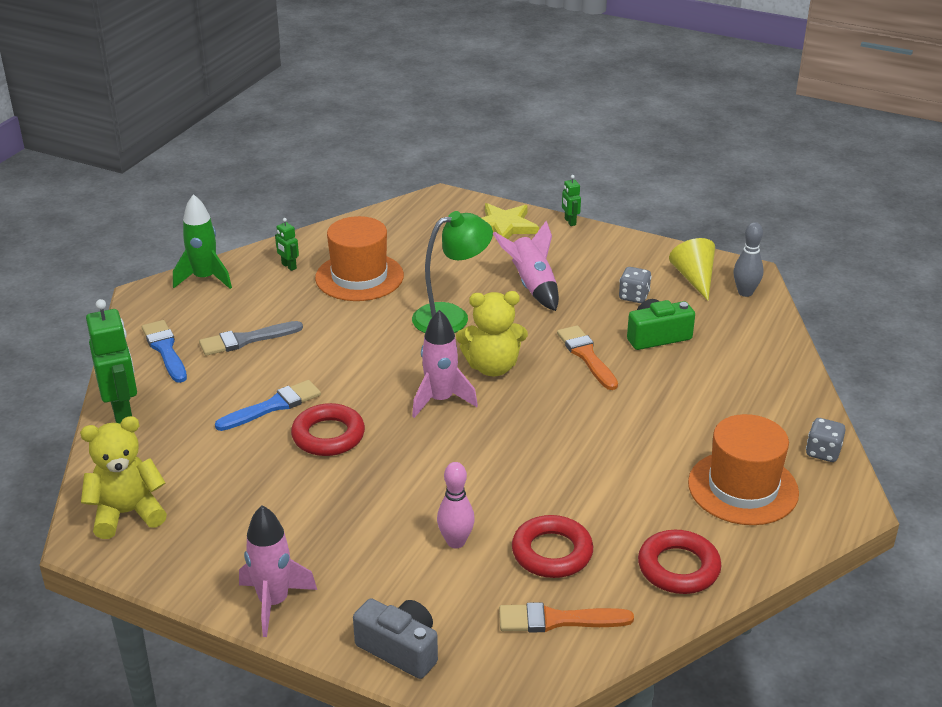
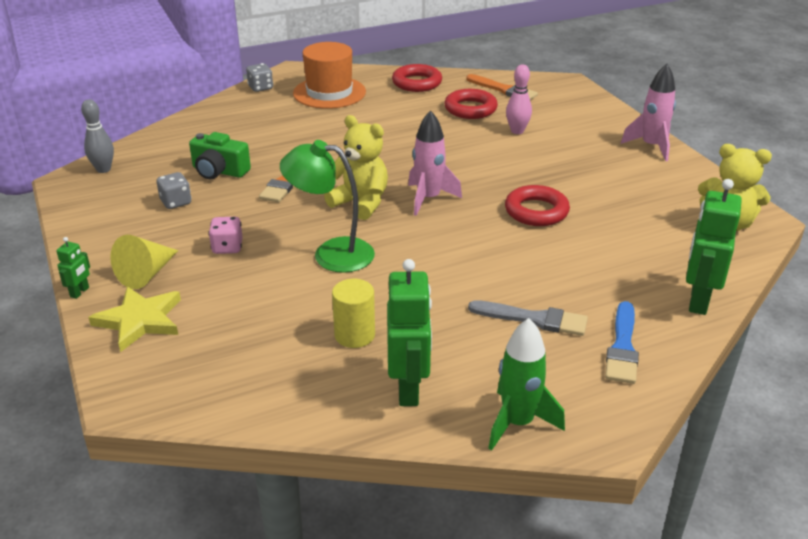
camera: 140 degrees left, 0 degrees up
blue brush [215,380,321,431] -> none
green robot [275,218,299,271] -> green robot [387,259,432,406], size x2.08
orange hat [315,216,404,301] -> yellow cylinder [332,279,375,348]
grey camera [353,598,438,679] -> none
pink rocket [493,221,559,311] -> pink dice [208,217,243,254]
yellow cone [669,238,715,301] -> yellow cone moved to [110,235,178,289]

